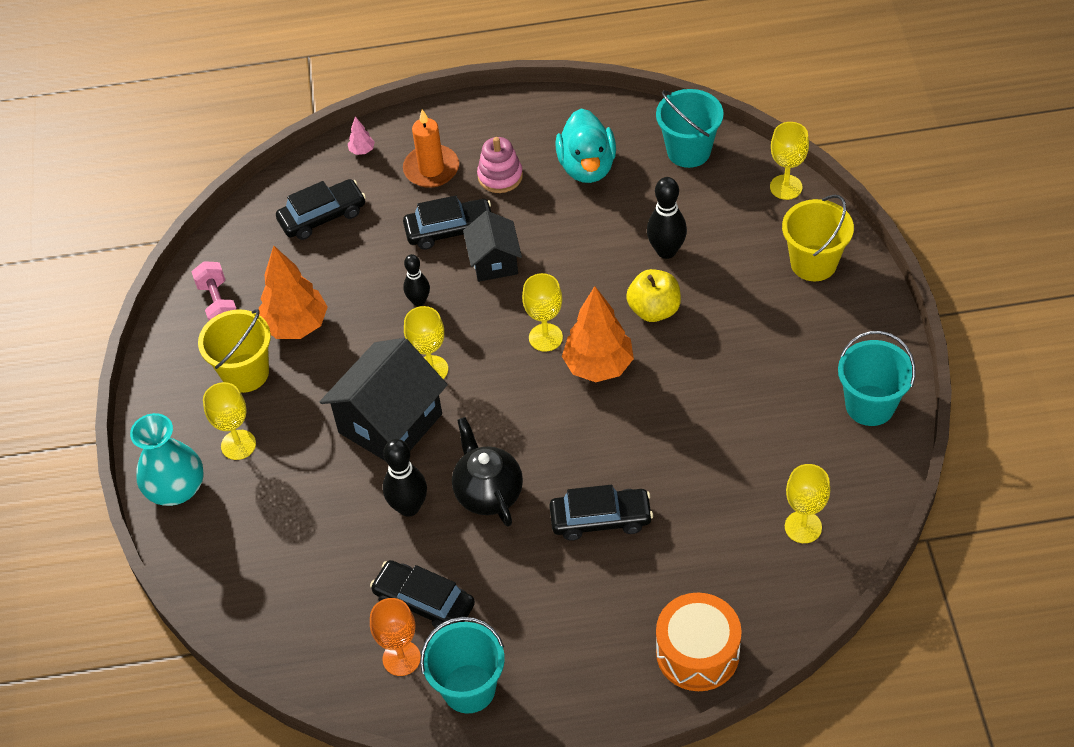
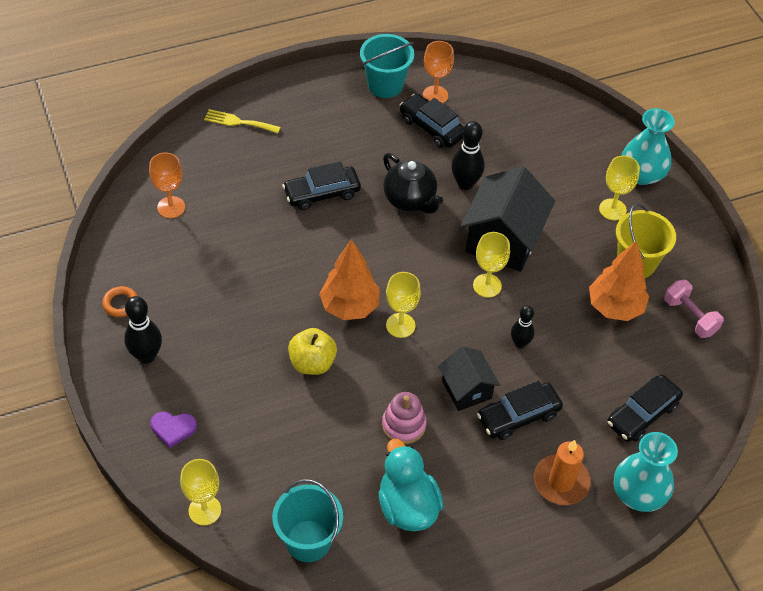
camera: 160 degrees right, 0 degrees up
pink tree [348,116,375,155] -> turquoise vase [614,432,678,512]
black car [370,560,475,628] -> black car turned 150 degrees counterclockwise [400,94,464,148]
pink stacking toy [477,137,523,193] -> pink stacking toy moved to [382,392,427,444]
black bowling pin [647,177,687,259] -> black bowling pin moved to [124,296,162,364]
orange drum [656,593,742,691] -> yellow fork [204,109,281,133]
yellow bucket [782,195,854,281] -> purple heart [150,412,197,448]
yellow goblet [785,464,830,543] -> orange goblet [149,152,185,218]
turquoise bucket [838,331,916,426] -> orange ring [102,286,138,317]

